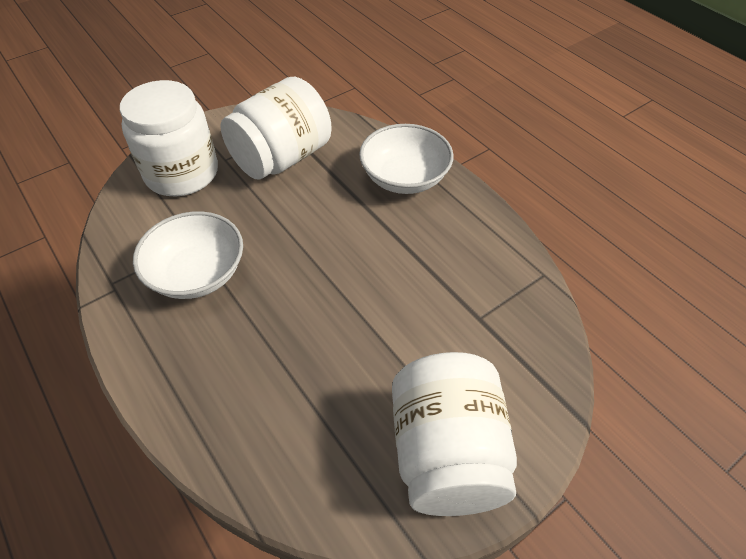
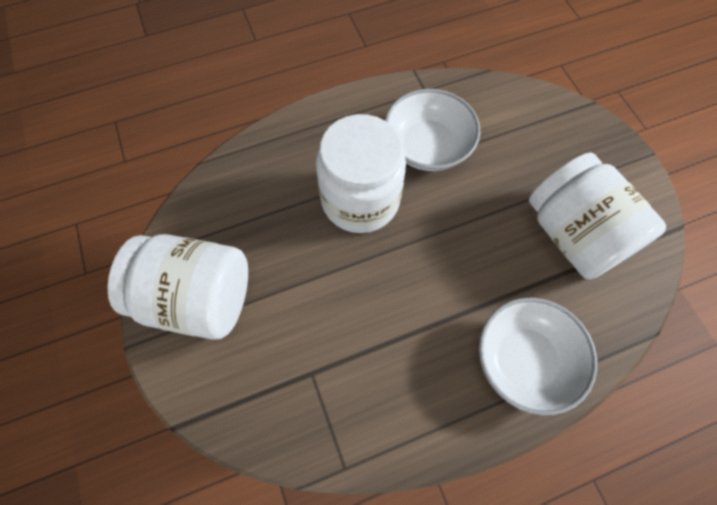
camera: 105 degrees right, 15 degrees up
white jar [120,80,218,196] -> white jar moved to [316,114,406,233]

